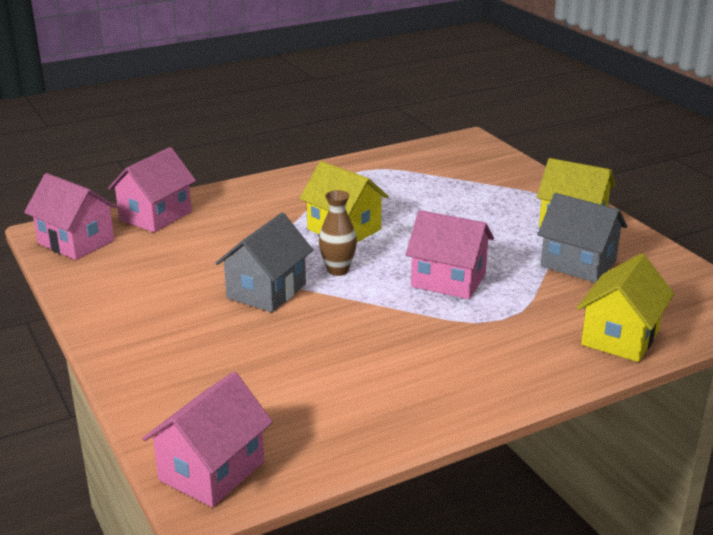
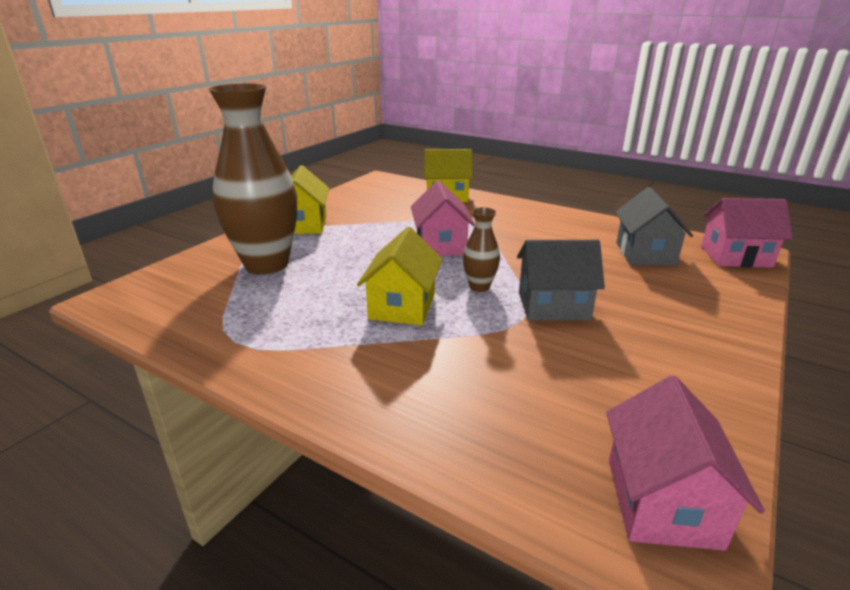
camera: 120 degrees left, 0 degrees up
pink house [108,147,196,232] -> none
grey house [537,193,627,283] -> grey house moved to [615,187,693,266]
none -> brown vase [209,83,297,274]

